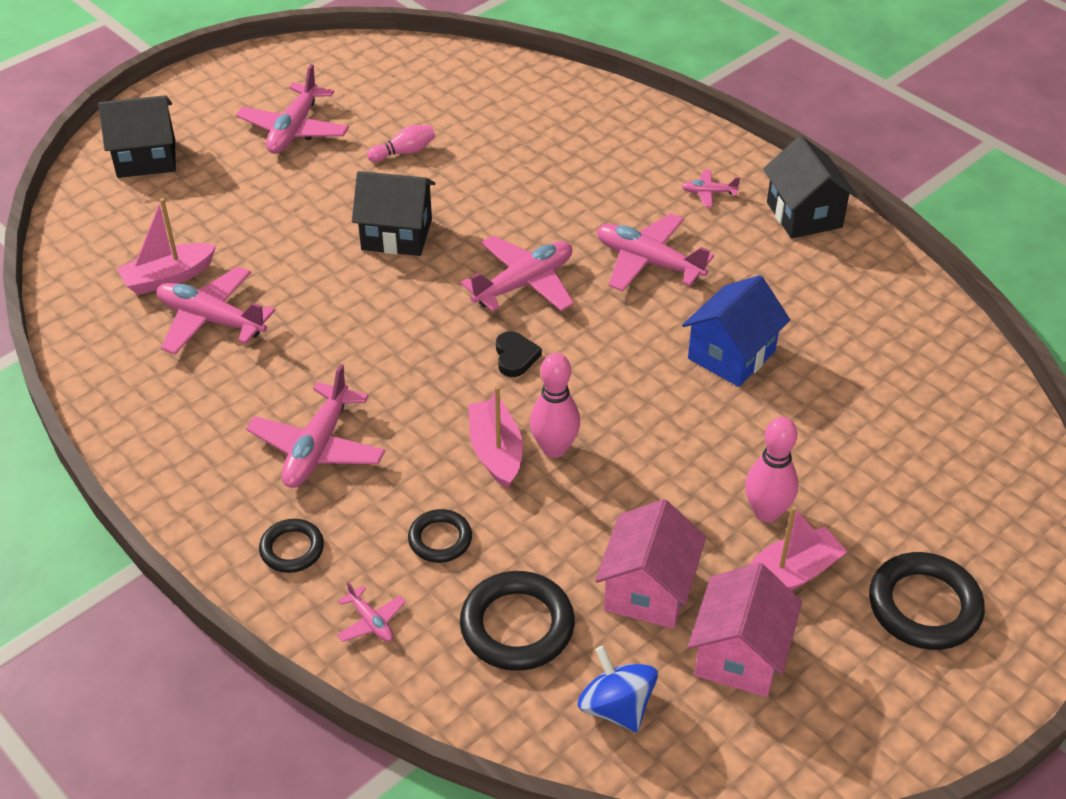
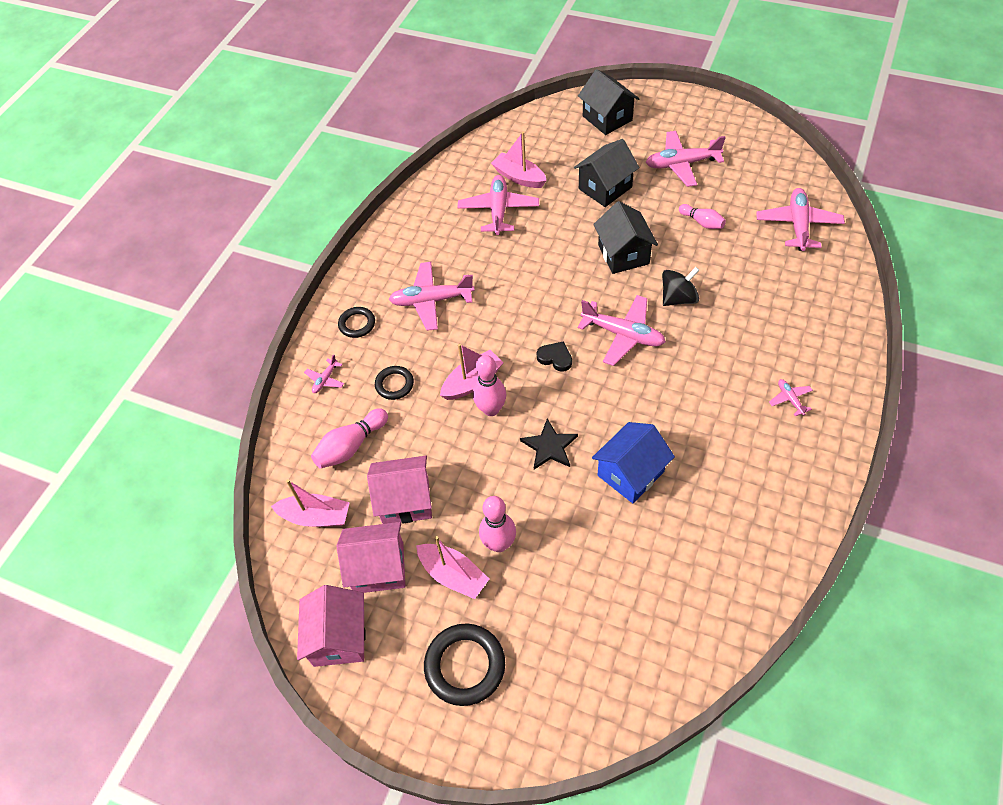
camera: 70 degrees right, 10 degrees up
black ring [460,571,575,671] -> pink bowling pin [311,408,388,469]
black heart [496,331,542,377] -> black heart turned 120 degrees counterclockwise [537,341,572,372]
blue spinning top [578,646,658,732] -> pink boat [271,479,350,527]
pink plane [597,213,714,292] -> pink plane moved to [756,188,845,251]
blue house [682,275,790,387] -> blue house turned 60 degrees counterclockwise [592,422,675,503]
black house [763,136,858,239] -> black house moved to [574,139,639,207]
none -> pink house [297,585,366,667]
none -> black star [520,419,578,470]
none -> black spinning top [662,267,699,306]

